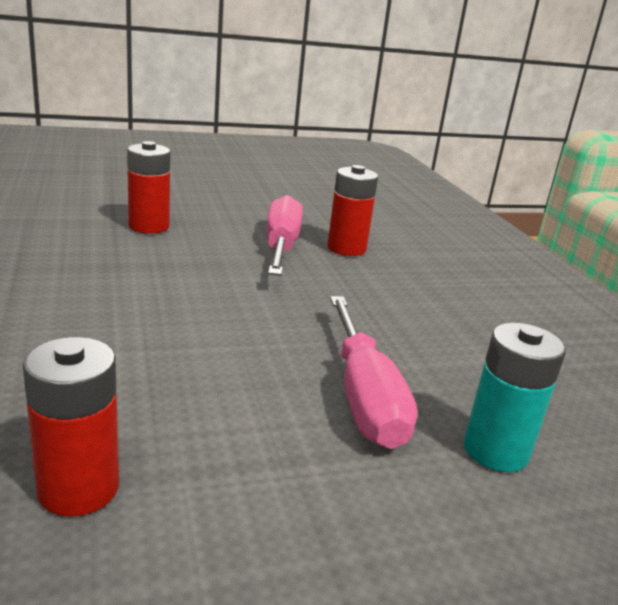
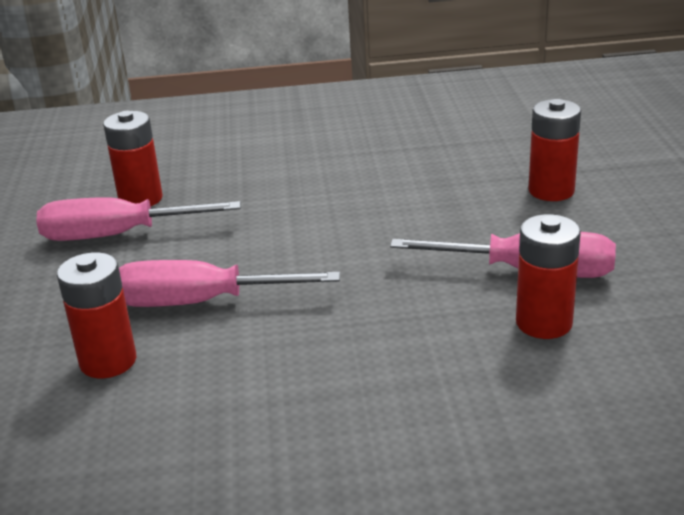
camera: 105 degrees right, 5 degrees up
turquoise battery [464,323,566,472] -> red battery [57,252,136,378]
none -> pink screwdriver [36,197,241,241]

